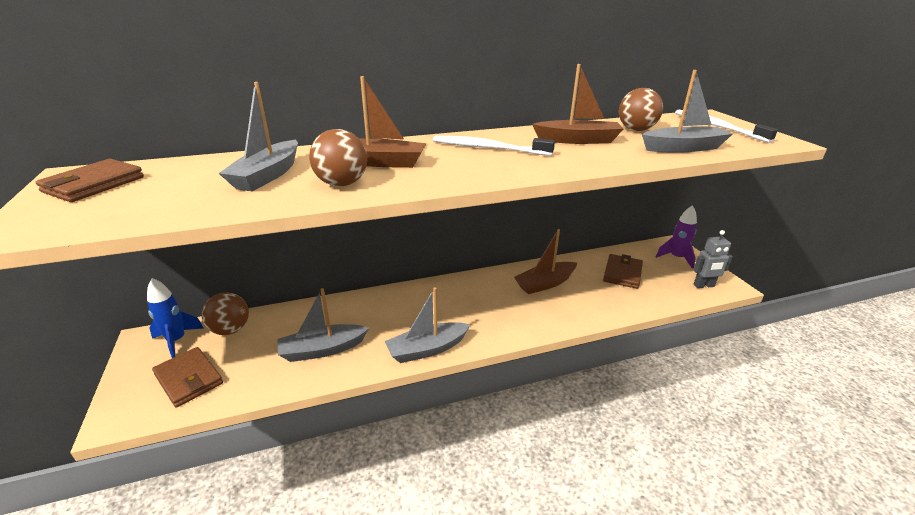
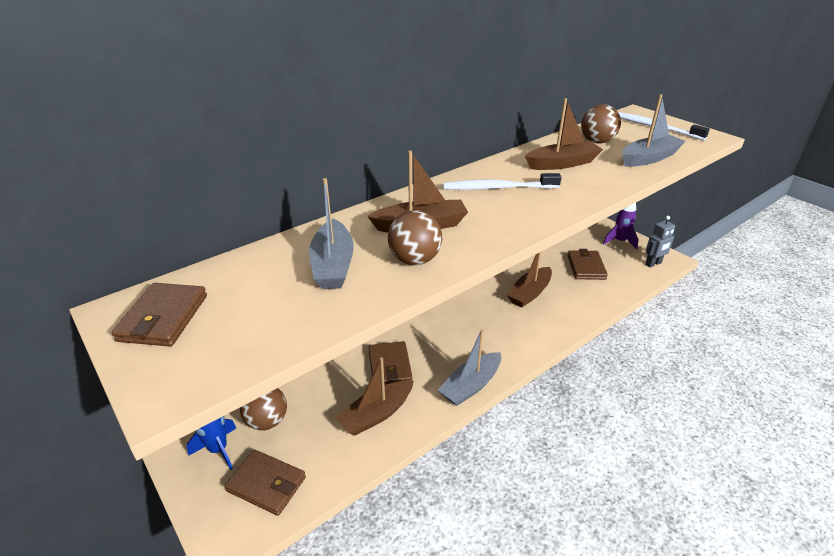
camera: 20 degrees left, 5 degrees up
grey boat [277,288,369,362] -> brown boat [335,357,414,436]
none -> brown wallet [369,341,413,385]

